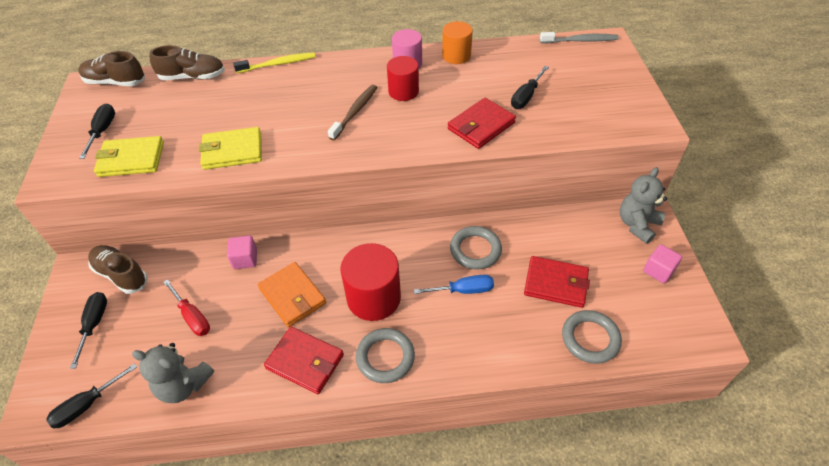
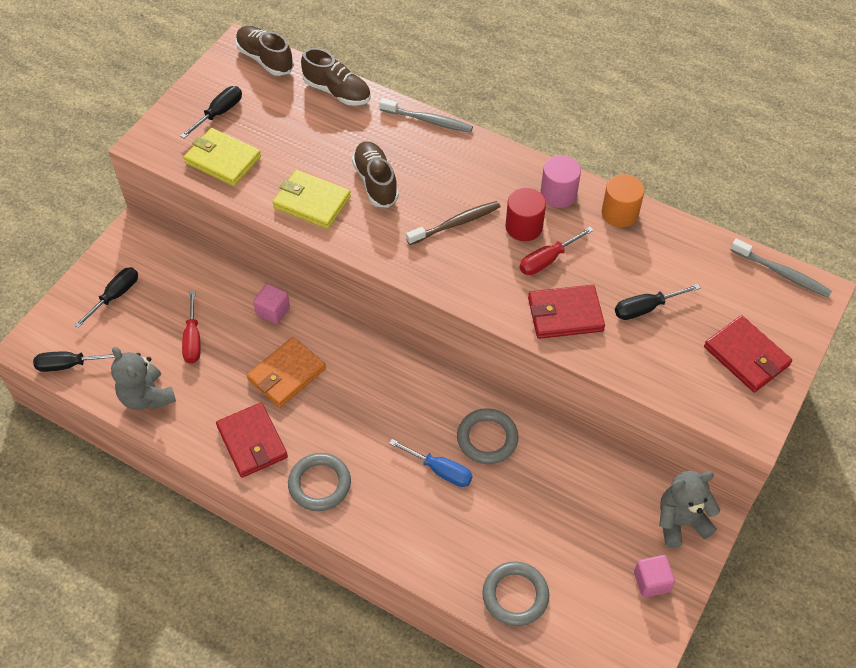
camera: 35 degrees right, 5 degrees up
brown shoe [88,245,148,294] -> brown shoe moved to [352,141,399,208]
yellow toothbrush [233,52,315,73] -> grey toothbrush [379,98,473,133]
orange wallet [258,262,326,327] -> orange wallet turned 45 degrees clockwise [247,337,326,408]
red cylinder [340,243,401,321] -> none
red wallet [524,256,590,308] -> red wallet moved to [704,315,792,392]
none -> red screwdriver [520,227,594,275]

